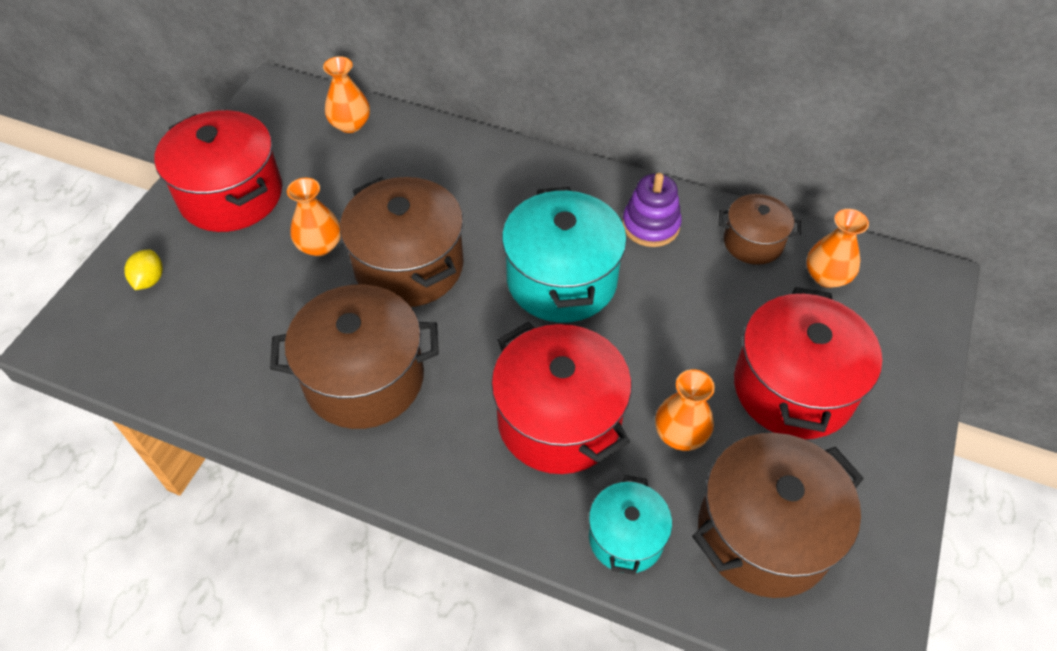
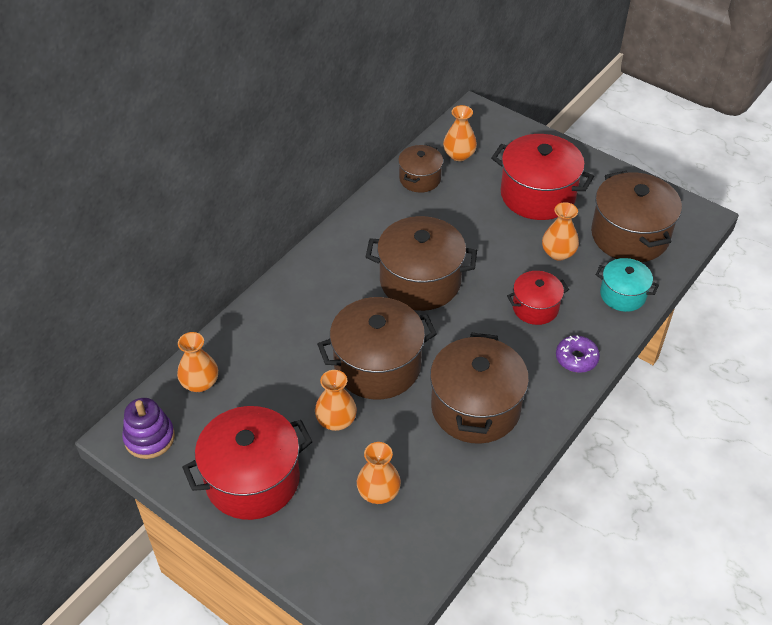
camera: 75 degrees left, 5 degrees down
yellow lemon [124,250,163,290] -> none
red pot [491,322,632,474] -> red pot [507,271,569,325], size x0.56
turquoise pot [502,187,627,323] -> brown pot [366,216,477,311]
purple stacking toy [622,173,682,247] -> purple stacking toy moved to [122,398,175,459]
none -> orange vase [357,442,401,504]
none -> purple donut [556,335,600,373]

